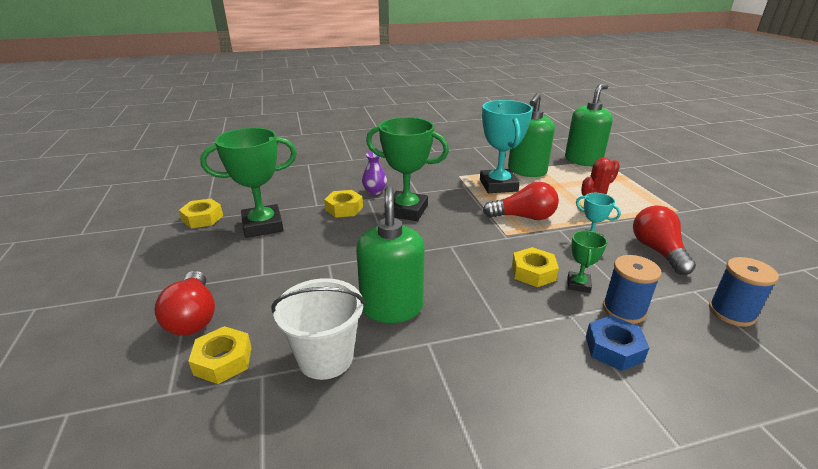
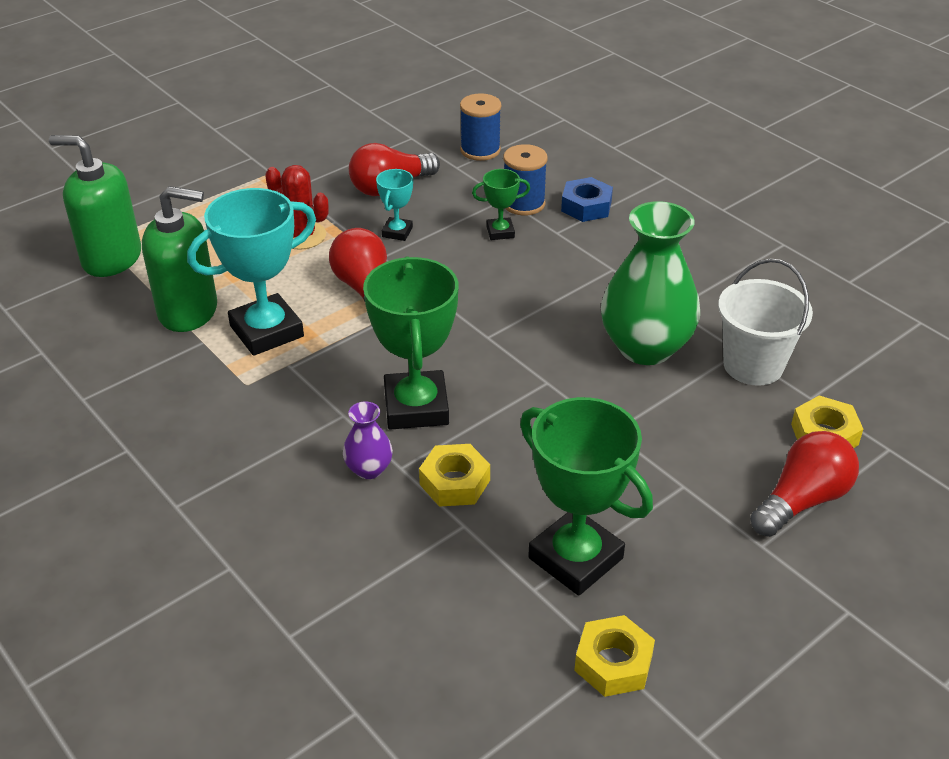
camera: 115 degrees left, 10 degrees up
green soap dispenser [356,186,425,323] -> green vase [601,201,700,365]
yellow nut [512,247,559,287] -> none

